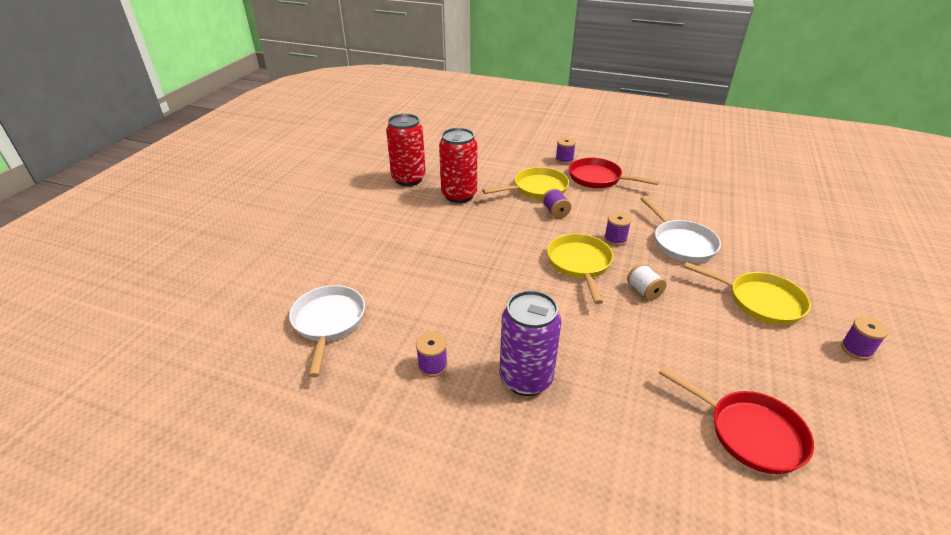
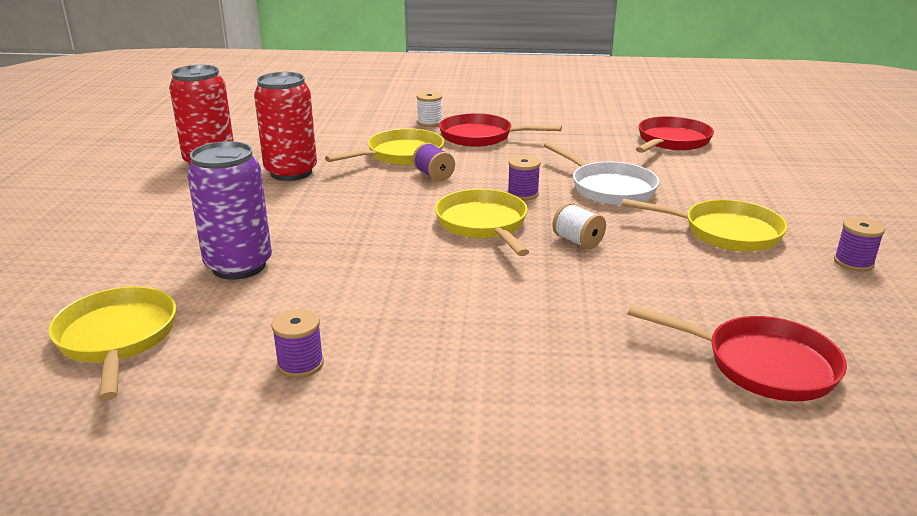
camera: 15 degrees left, 10 degrees down
white pan [289,285,365,377] -> yellow pan [48,286,176,401]
purple can [500,290,562,396] -> purple can moved to [187,141,272,280]
purple spool [555,137,576,164] -> white spool [417,92,442,127]
none -> red pan [636,116,714,153]

